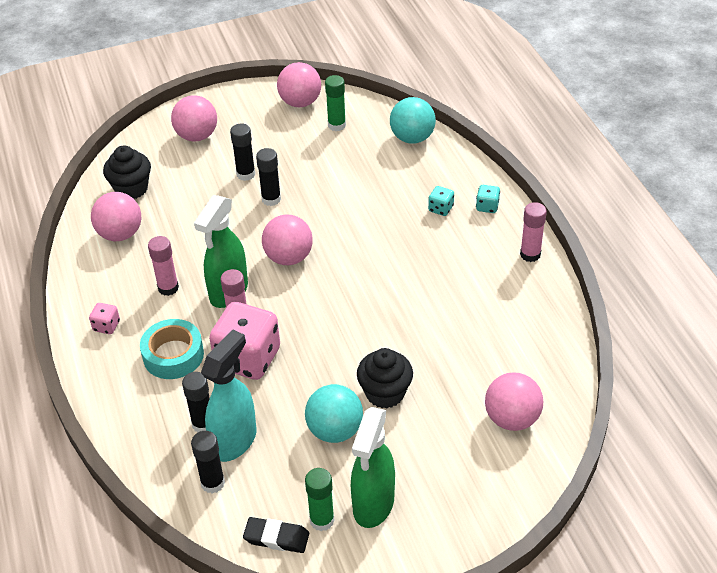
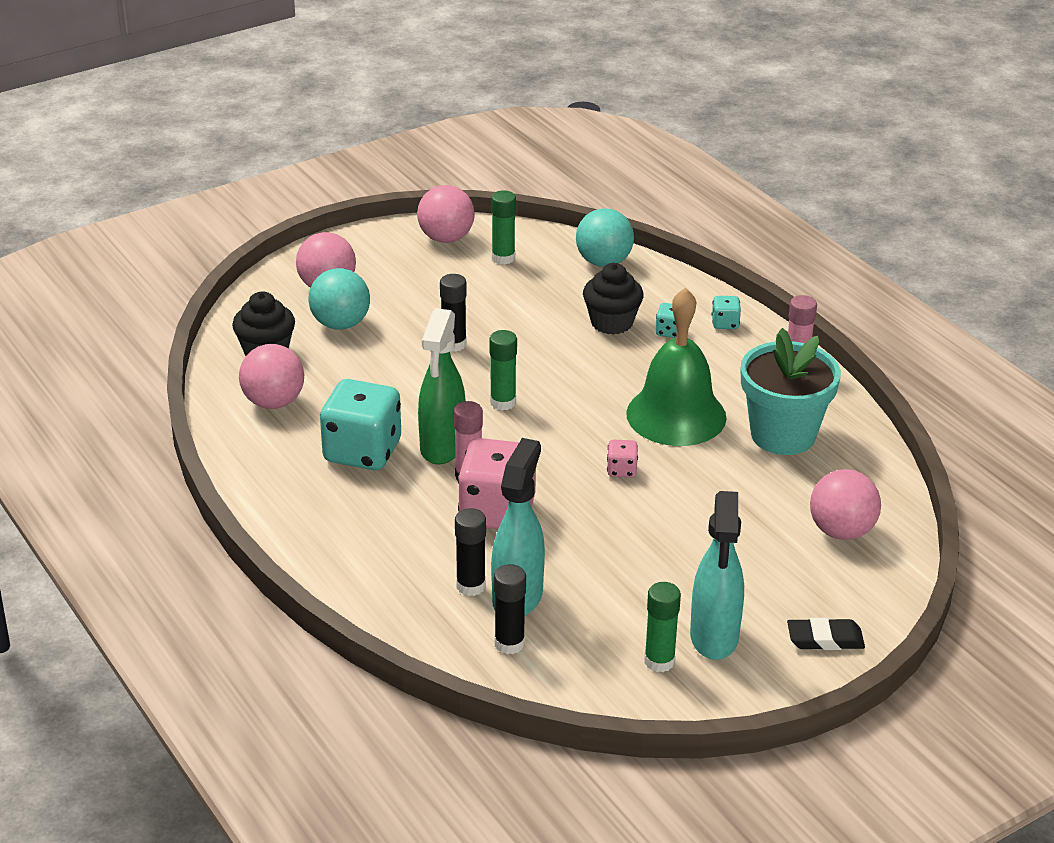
camera: 15 degrees left, 10 degrees down
pink dice [89,303,120,334] -> pink dice moved to [607,440,638,477]
turquoise tape [140,319,204,379] -> none
pink glue stick [148,236,179,296] -> turquoise dice [320,379,401,470]
black glue stick [230,123,255,181] -> none
black eraser [243,517,309,553] -> black eraser moved to [787,618,865,650]
pink ball [262,214,313,265] -> green glue stick [489,330,517,411]
turquoise ball [305,384,363,443] -> turquoise ball moved to [309,268,370,330]
green spray bottle [351,407,395,528] -> turquoise spray bottle [690,491,744,660]
black cupcake [357,348,413,408] -> black cupcake moved to [583,263,644,335]
none -> green bell [626,287,726,446]
none -> turquoise flower pot [741,328,841,455]

